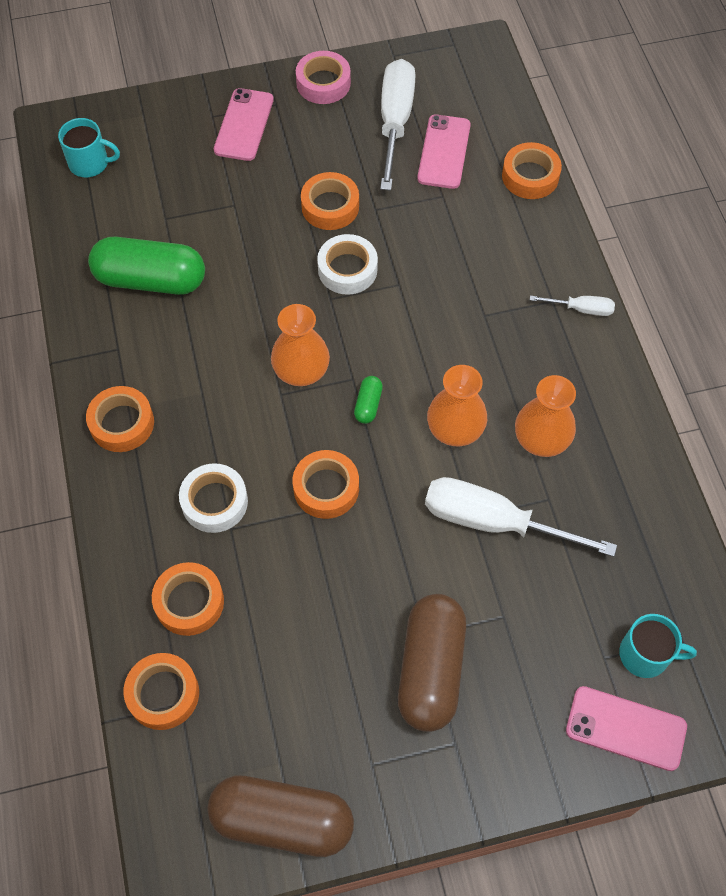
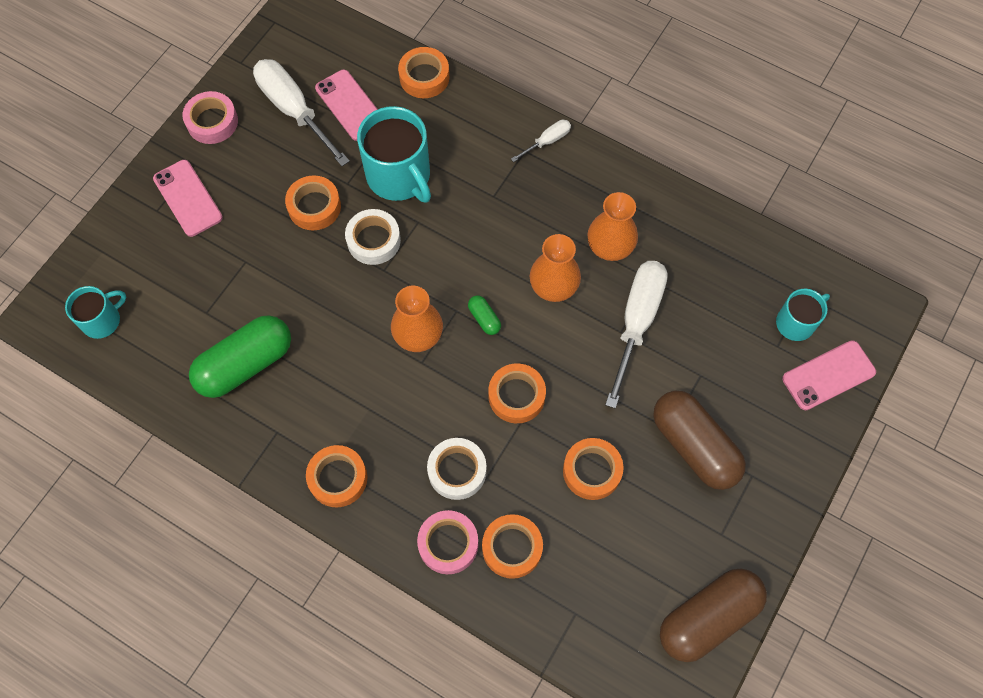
camera: 45 degrees left, 5 degrees up
orange tape [124,653,199,730] -> orange tape moved to [563,438,624,500]
white screwdriver [425,477,617,557] -> white screwdriver turned 135 degrees clockwise [605,261,668,409]
none -> turquoise mug [357,106,431,203]
none -> pink tape [417,510,478,574]

